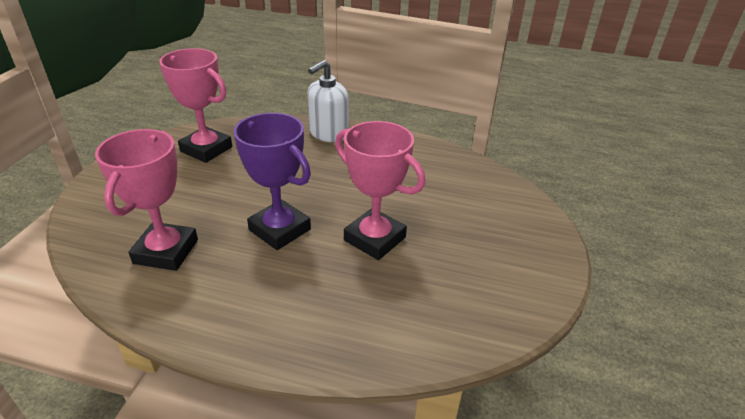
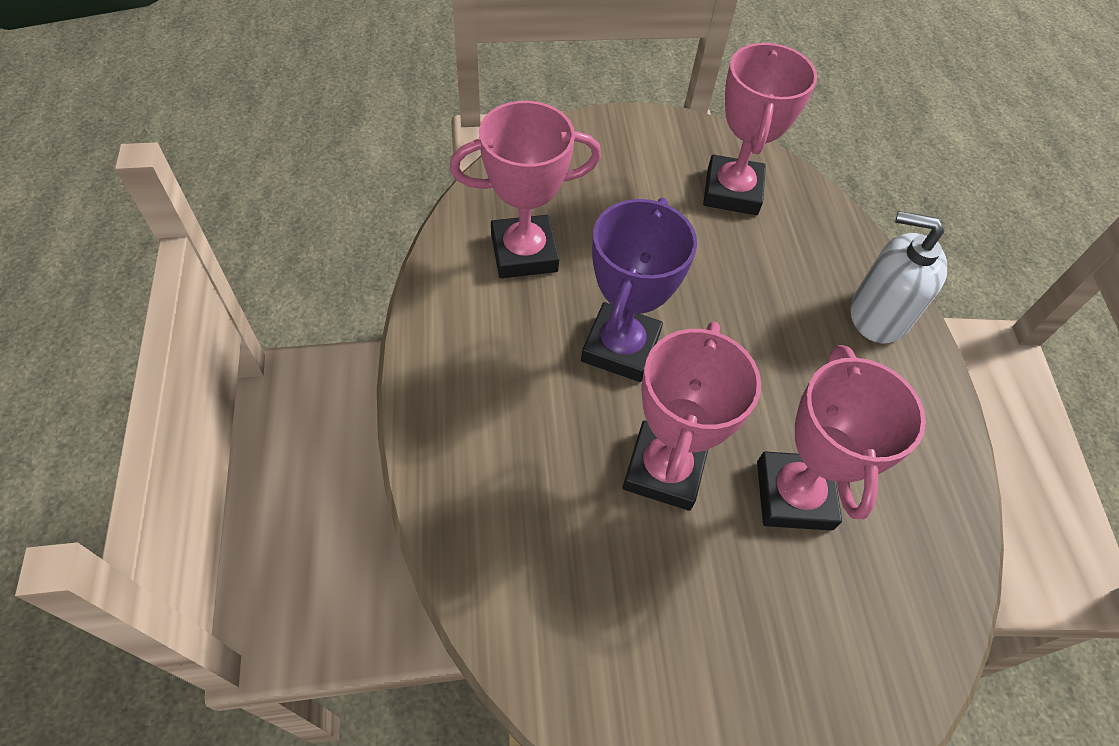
camera: 65 degrees right, 20 degrees up
none -> pink trophy [757,345,926,531]

